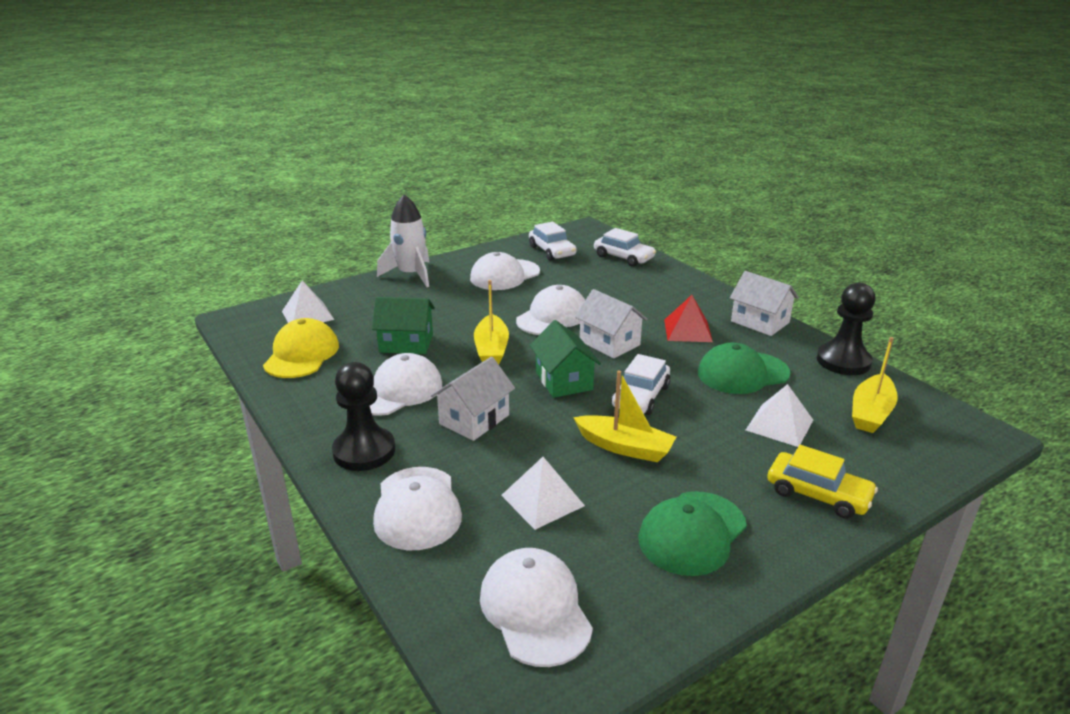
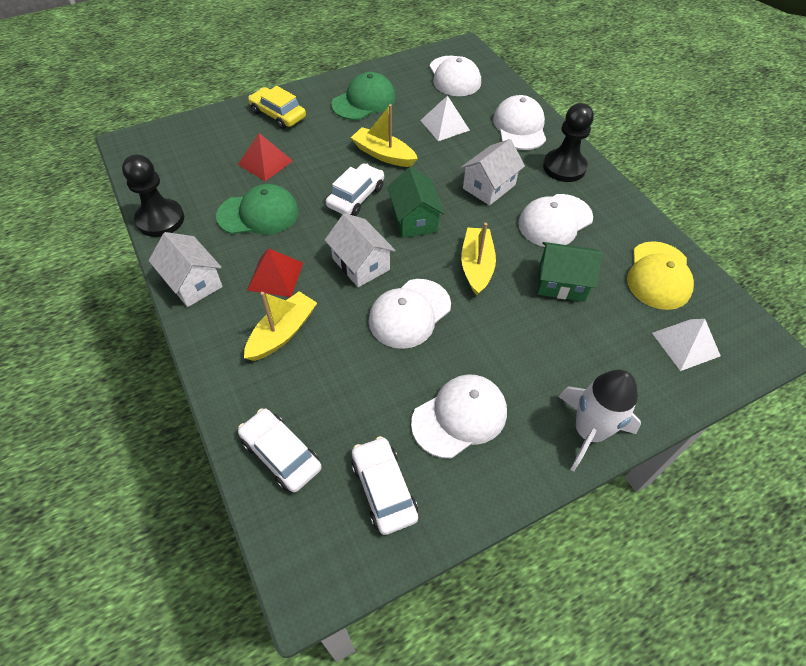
camera: 175 degrees left, 25 degrees up
white pyramid [746,384,813,447] -> red pyramid [238,133,293,181]
yellow boat [852,337,898,433] -> yellow boat moved to [244,291,317,361]

